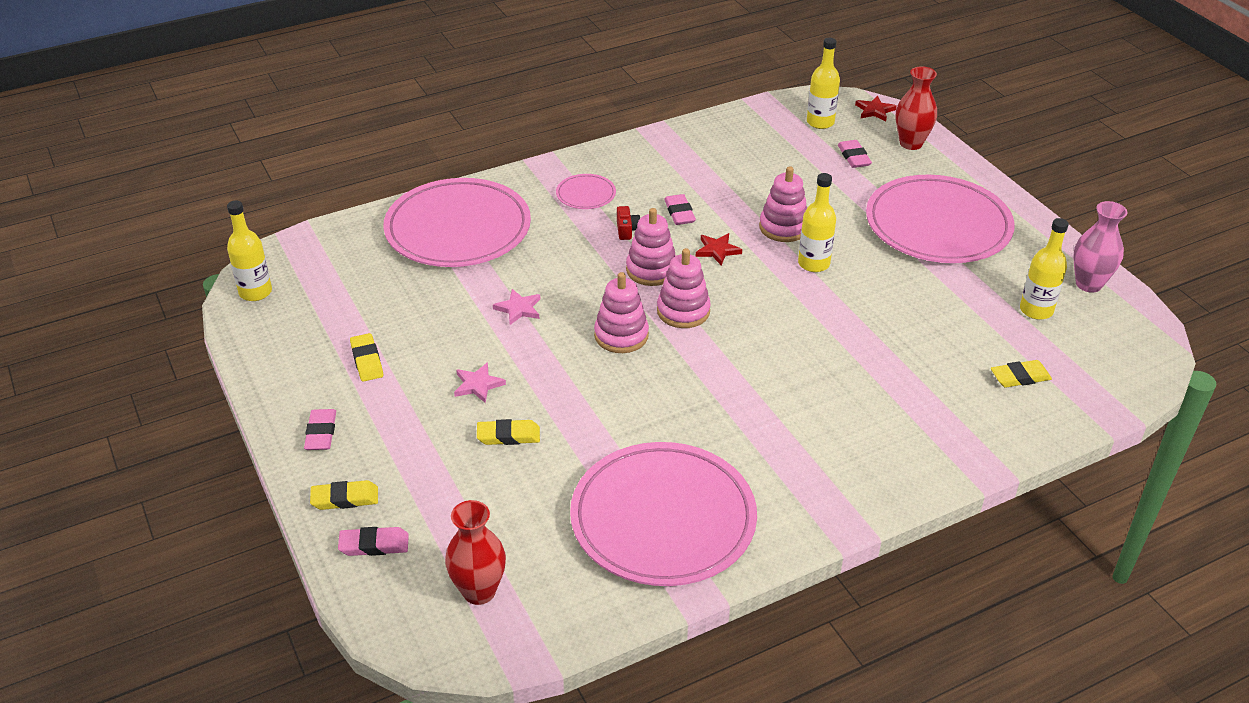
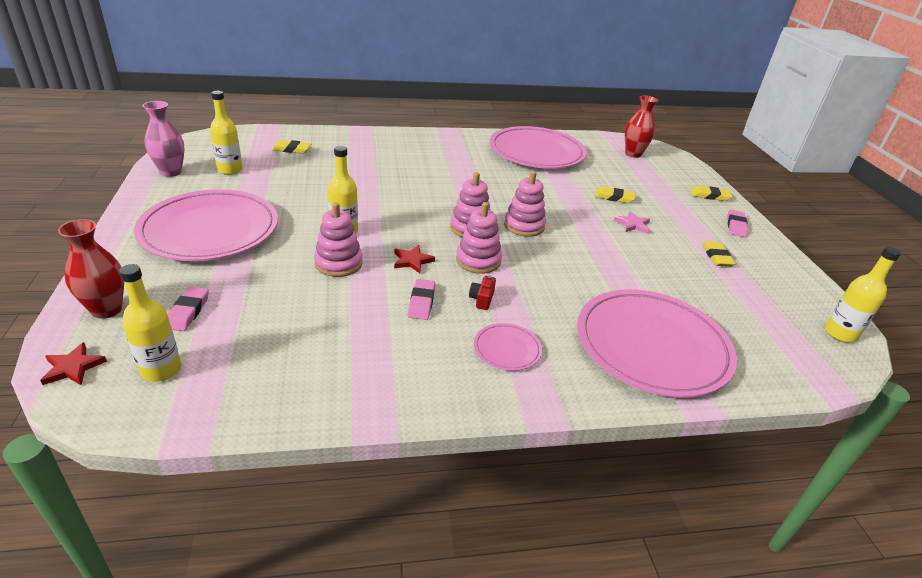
camera: 165 degrees left, 5 degrees down
pink eraser [338,527,409,556] -> none
pink star [493,289,540,325] -> none

